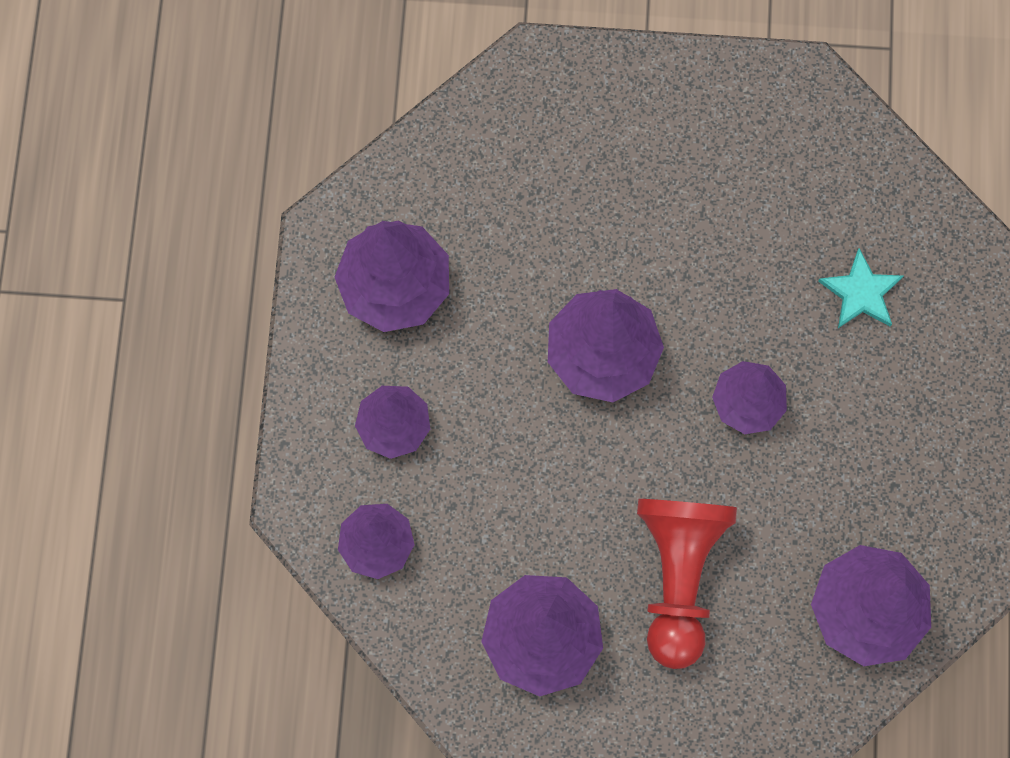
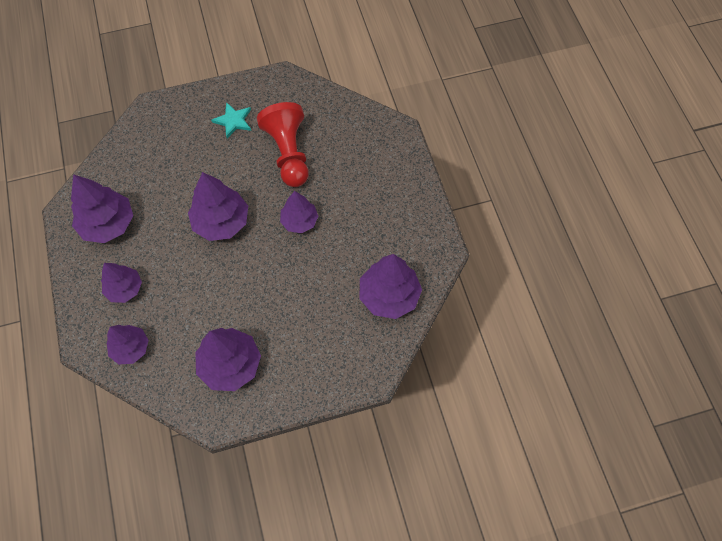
camera: 20 degrees left, 10 degrees down
red pawn [637,499,737,669] -> red pawn moved to [257,102,309,187]
turquoise star [818,248,903,328] -> turquoise star moved to [211,102,251,138]

